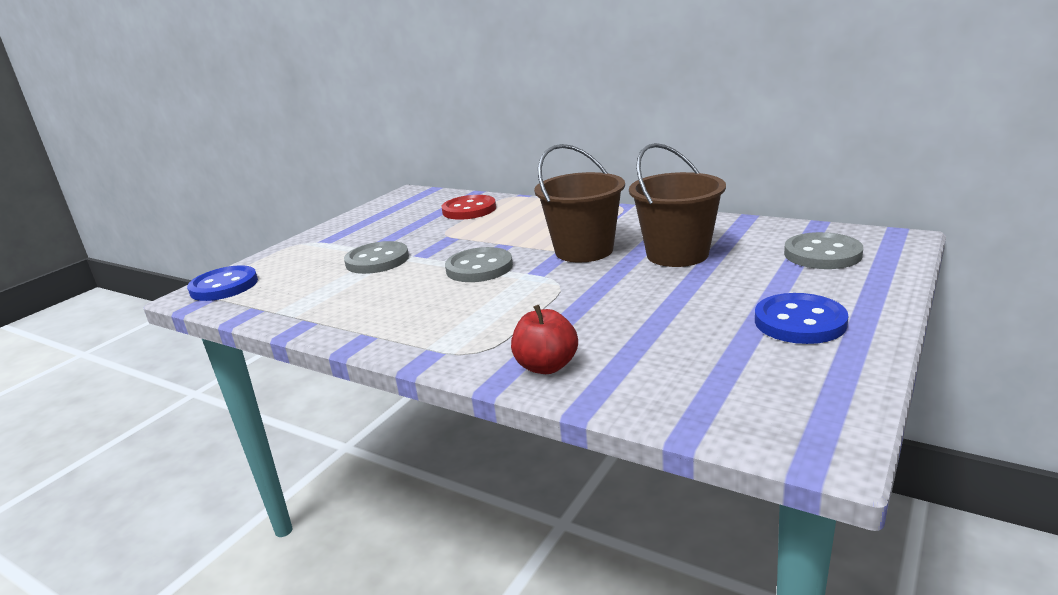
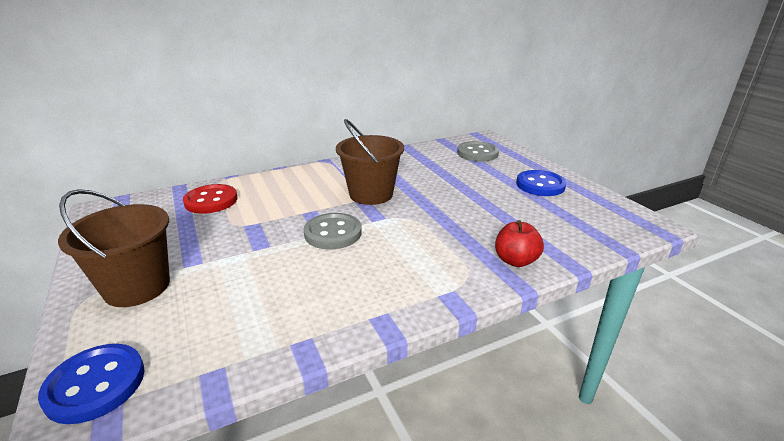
camera: 60 degrees left, 5 degrees up
grey button [344,241,409,274] -> none
brown bucket [629,143,726,267] -> brown bucket moved to [58,189,170,307]

